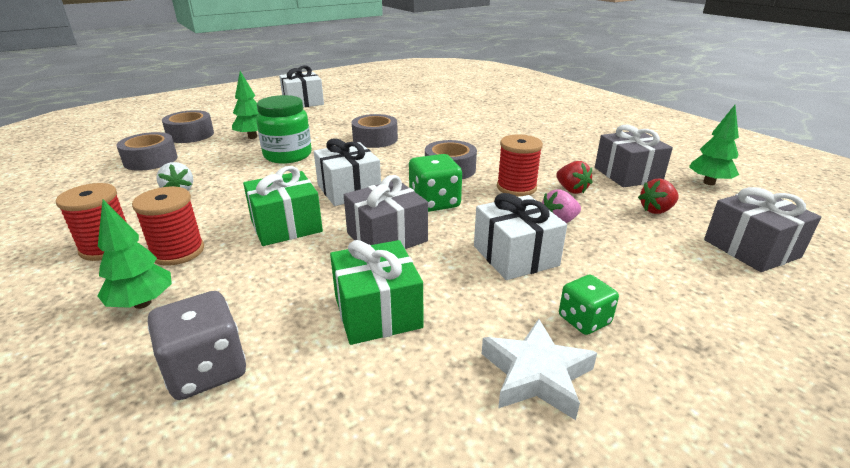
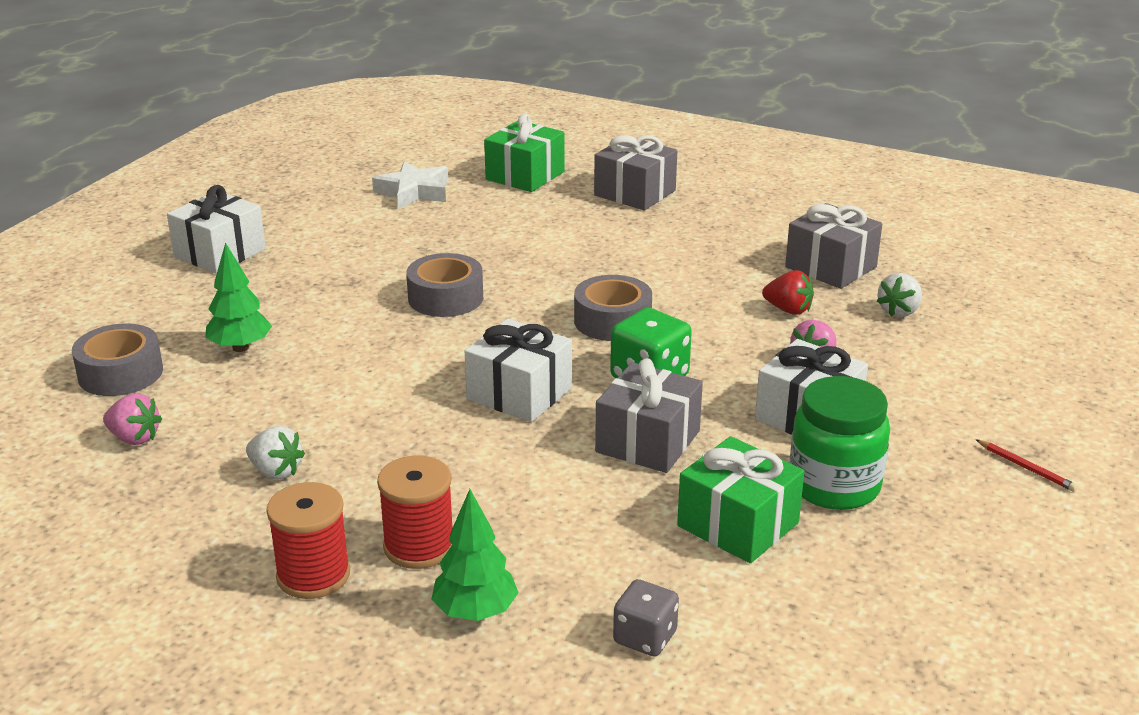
camera: 30 degrees left, 0 degrees up
grey tape [116,132,177,171] -> pink strawberry [103,393,162,445]
grey dice [148,291,246,400] -> grey dice [613,579,679,657], size x0.65
green gift [243,166,323,246] -> green gift moved to [484,114,565,192]
green jar [256,95,312,164] -> green jar moved to [790,376,890,510]
white star [482,319,597,420] -> white star moved to [372,161,449,209]
red spool [497,134,543,196] -> none
green dice [559,275,619,335] -> none
red strawberry [638,179,679,214] -> white strawberry [877,273,922,317]
green tree [689,105,739,185] -> none
grey gift [704,187,821,272] -> grey gift moved to [594,135,677,210]
none -> red pencil [975,439,1078,492]

